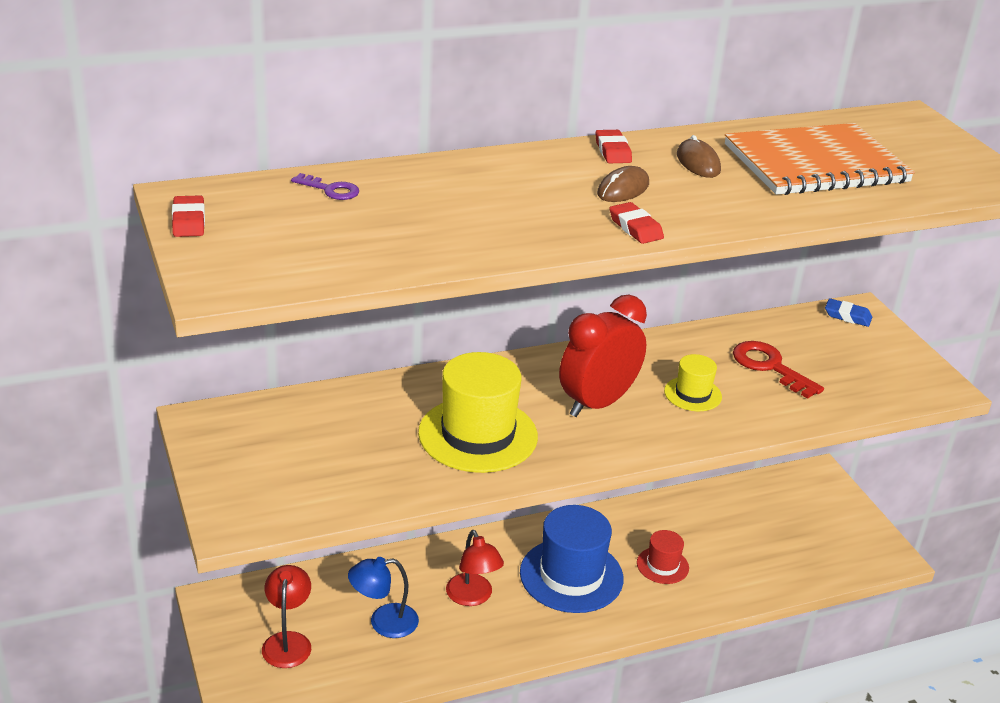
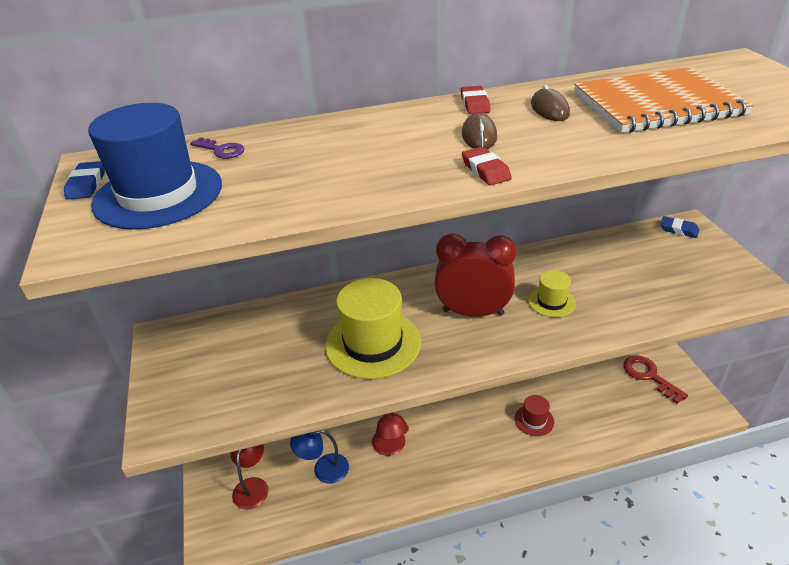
camera: 10 degrees right, 5 degrees up
red eraser [172,195,205,237] -> blue eraser [64,161,105,200]
blue hat [520,505,624,613] -> blue hat moved to [88,103,222,230]
red clock [559,295,647,417] -> red clock turned 45 degrees clockwise [434,233,516,317]
brown mouse [597,166,649,202] -> brown mouse turned 45 degrees counterclockwise [462,113,497,149]
red key [733,341,824,399] -> red key moved to [623,355,688,403]

